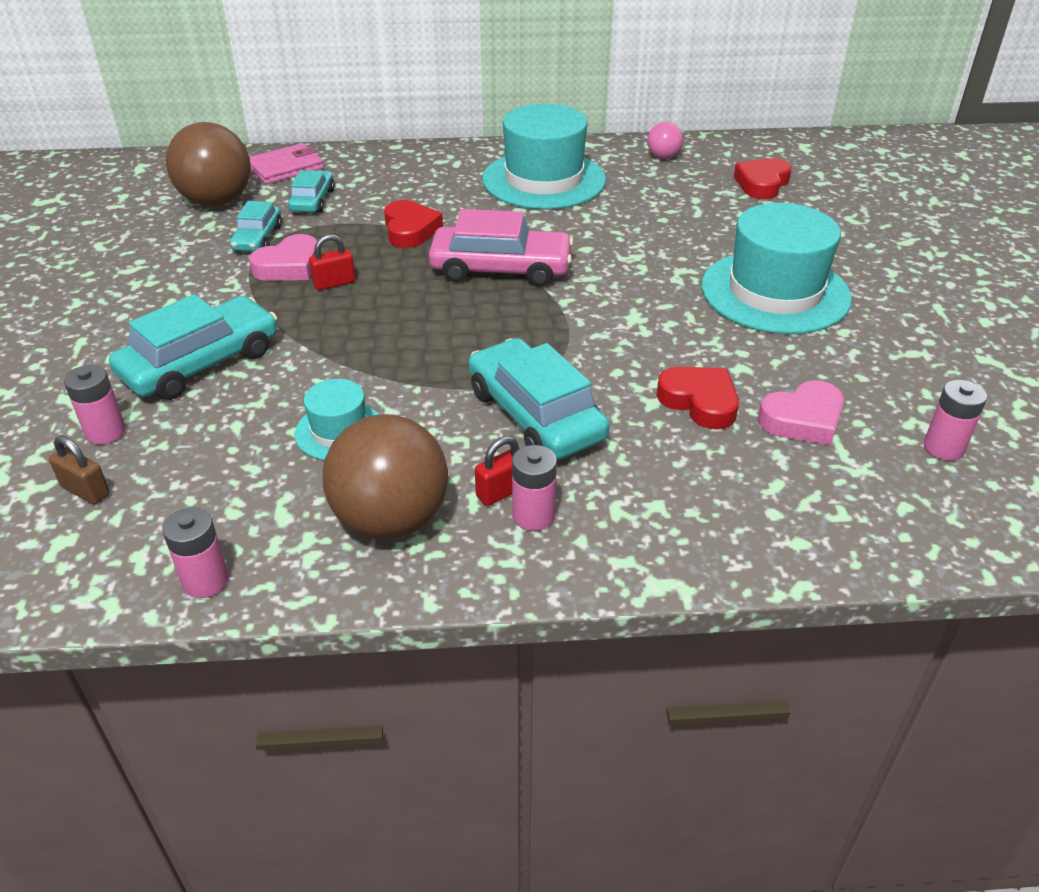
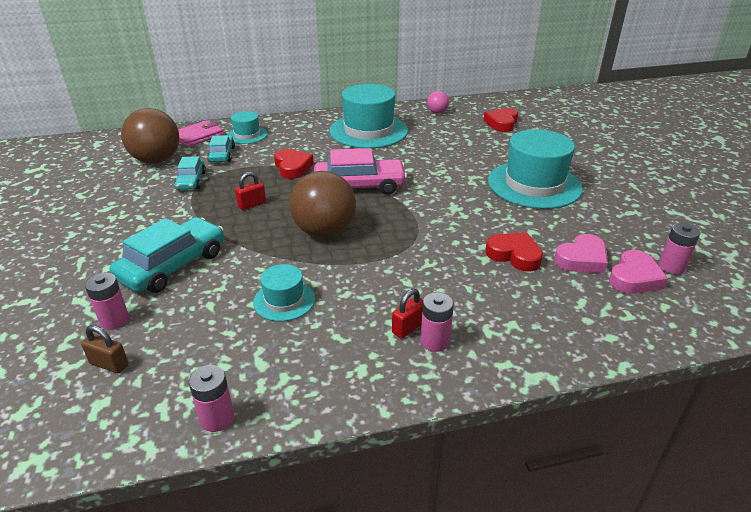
camera: 10 degrees left, 5 degrees down
pink heart [249,234,317,281] -> pink heart moved to [609,250,668,294]
brown ball [322,414,448,539] -> brown ball moved to [289,171,356,238]
turquoise car [468,338,610,460] -> none
none -> turquoise hat [227,111,267,144]

